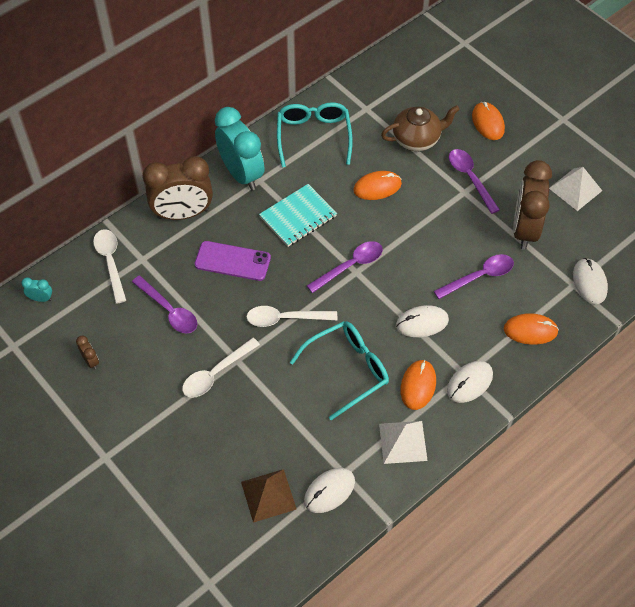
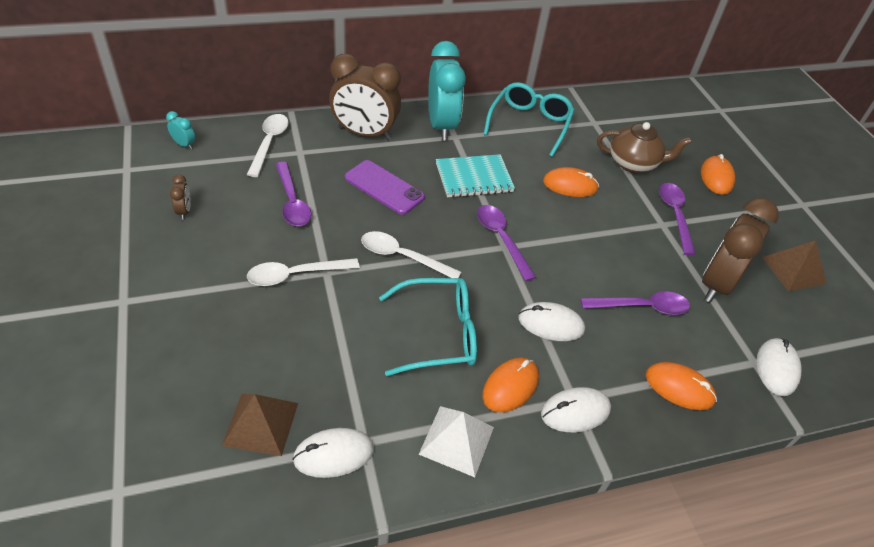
camera: 20 degrees right, 10 degrees down
purple spoon [307,241,383,293] -> purple spoon turned 105 degrees counterclockwise [477,205,537,281]
white pyramid [549,167,602,211] -> brown pyramid [762,240,827,291]

